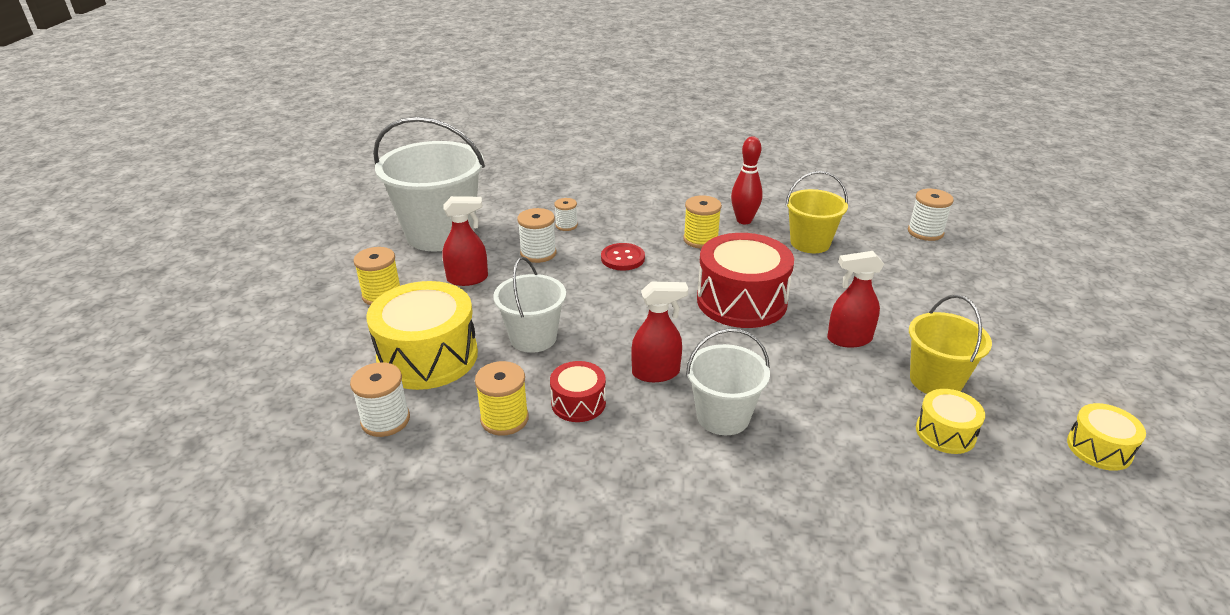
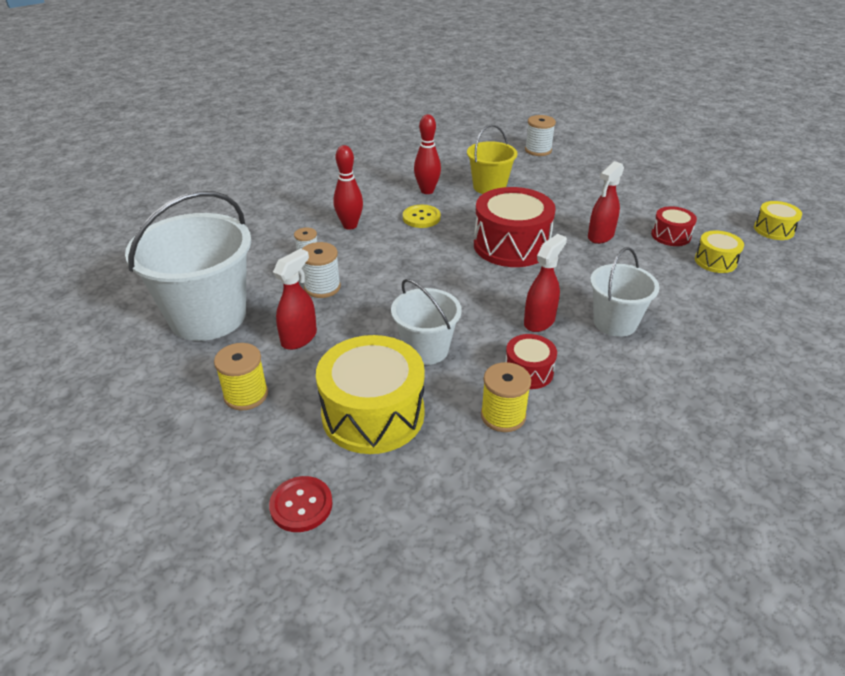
camera: 45 degrees left, 5 degrees up
white spool [350,362,410,437] -> none
red button [601,243,645,271] -> red button moved to [269,476,333,532]
yellow spool [683,195,722,249] -> yellow button [403,205,441,228]
yellow bucket [909,295,992,394] -> red drum [651,206,697,246]
none -> red bowling pin [334,145,363,230]

